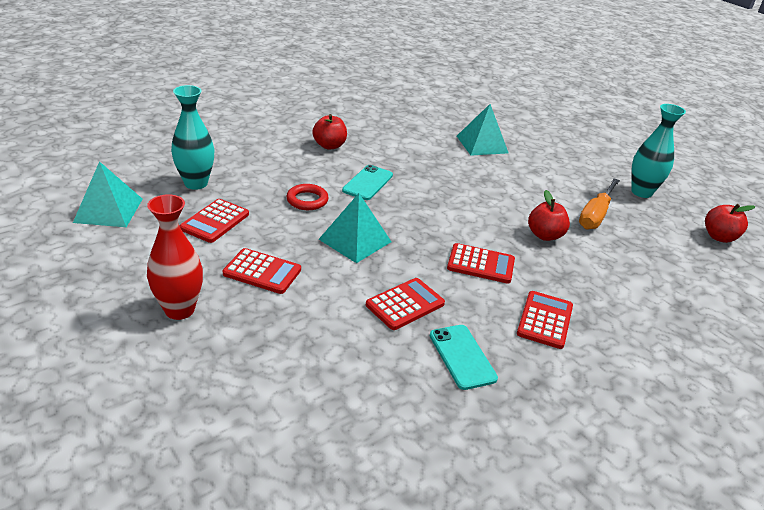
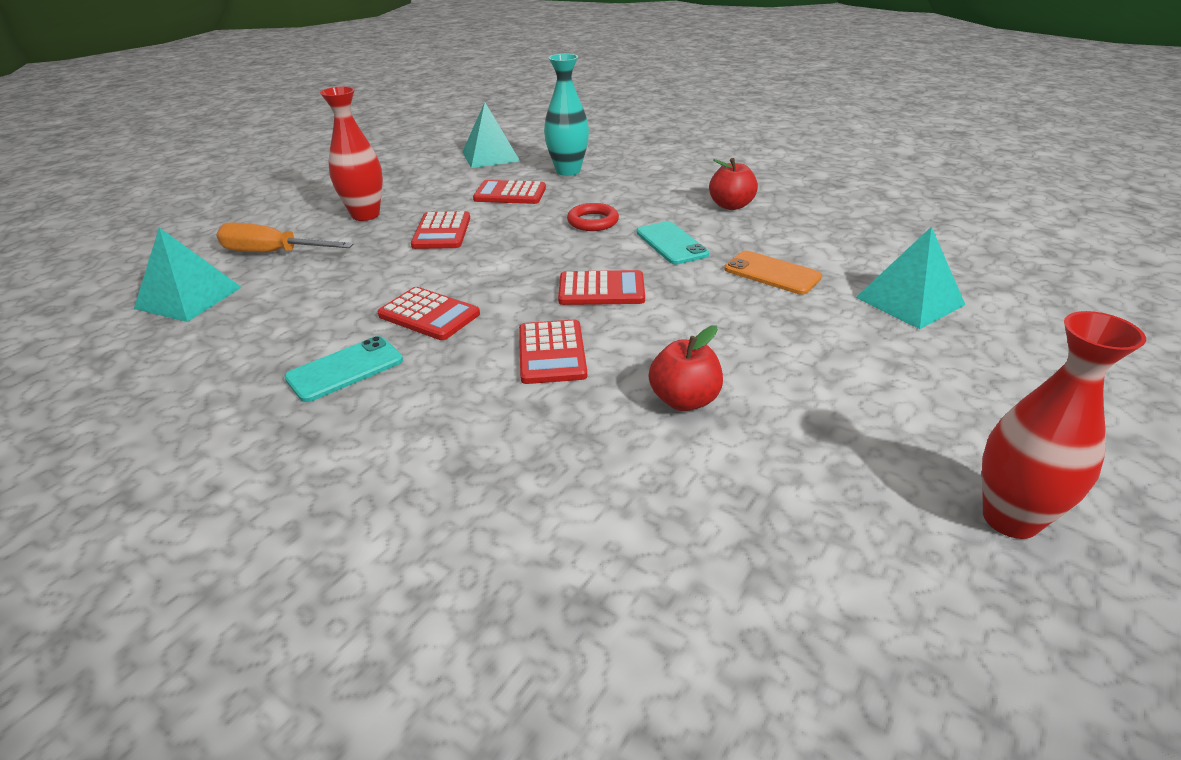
camera: 75 degrees right, 0 degrees up
turquoise pyramid [319,193,392,263] -> turquoise pyramid moved to [134,227,242,322]
turquoise phone [342,165,393,200] -> turquoise phone turned 60 degrees clockwise [636,221,709,265]
red calculator [517,291,573,349] -> red calculator moved to [558,270,645,305]
orange screwdriver [579,178,620,229] -> orange screwdriver moved to [216,223,354,252]
turquoise vase [631,104,686,198] -> red vase [982,311,1146,539]
red apple [705,204,755,243] -> none
none -> orange phone [724,251,822,295]

